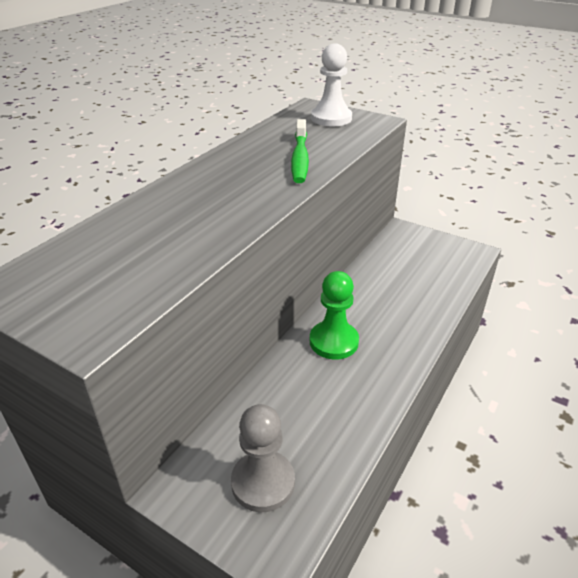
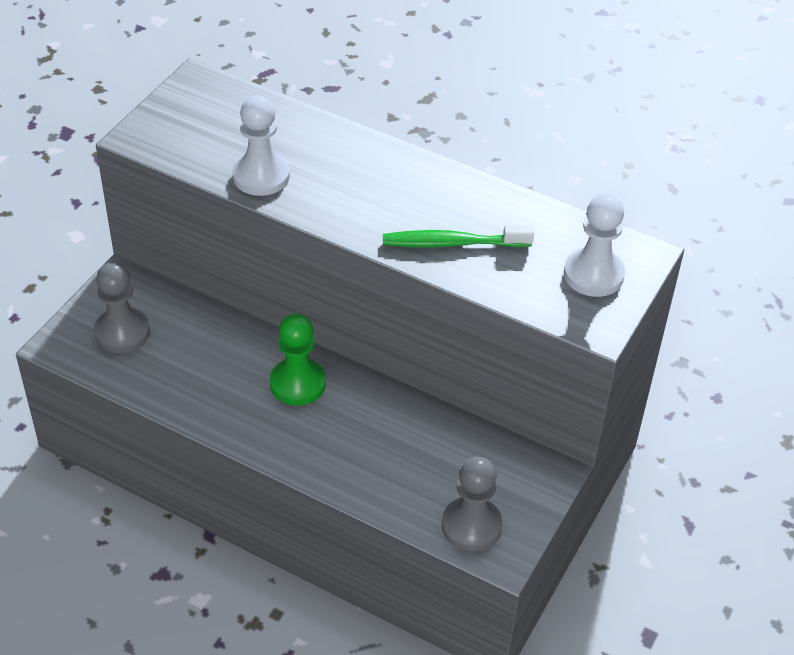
camera: 85 degrees right, 10 degrees up
none -> white pawn [232,95,290,196]
none -> grey pawn [442,457,503,552]

